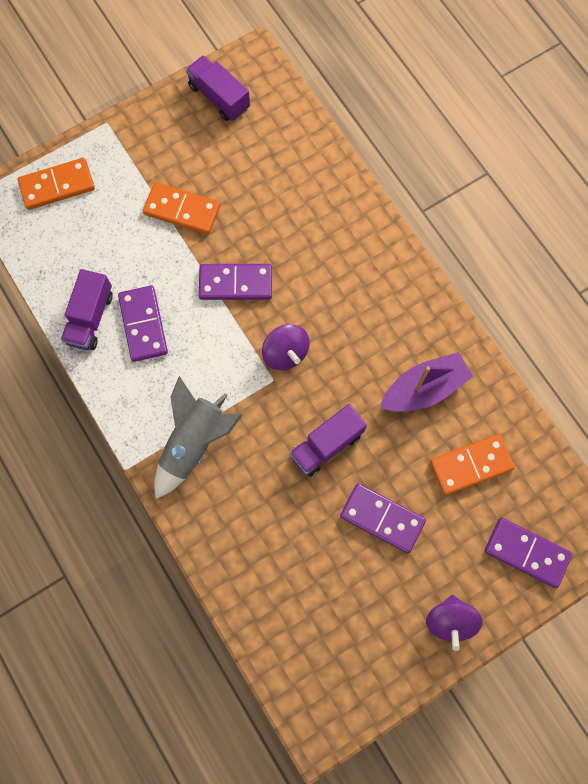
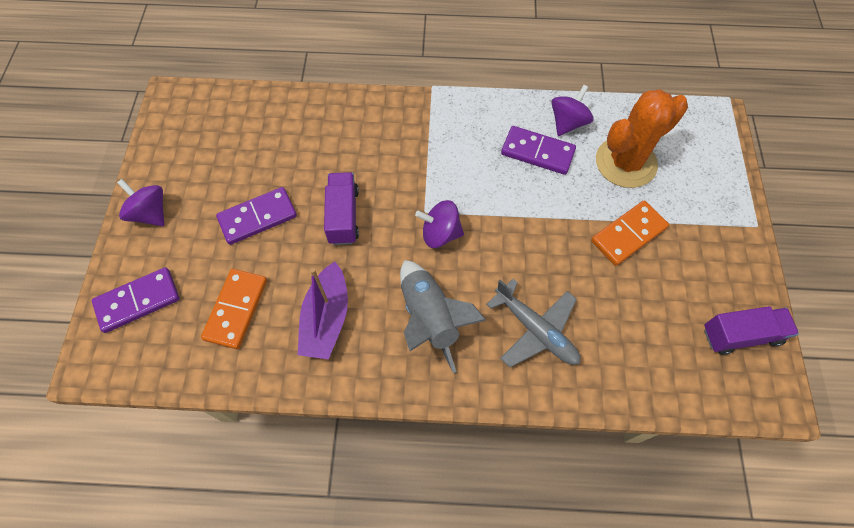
camera: 125 degrees right, 10 degrees down
orange domino [18,158,95,210] -> none
purple truck [61,269,113,350] -> purple spinning top [551,85,594,136]
grey rocket [154,376,243,499] -> grey rocket moved to [400,260,487,373]
purple domino [199,264,272,300] -> none
none -> grey plane [486,279,580,367]
none -> orange cactus [596,89,688,188]

